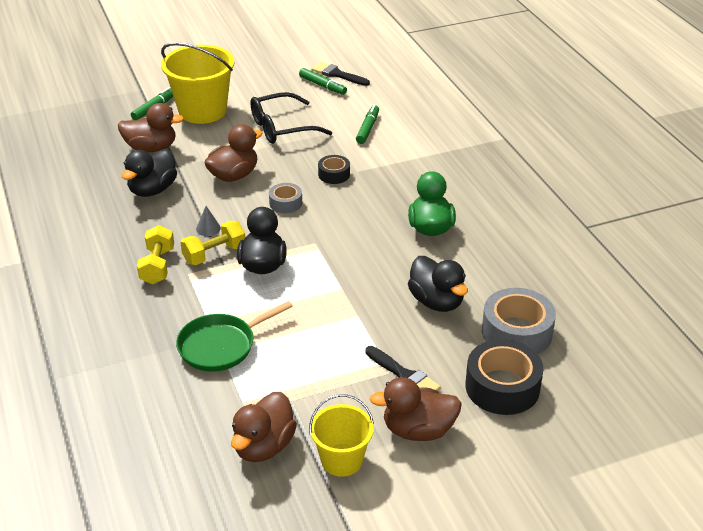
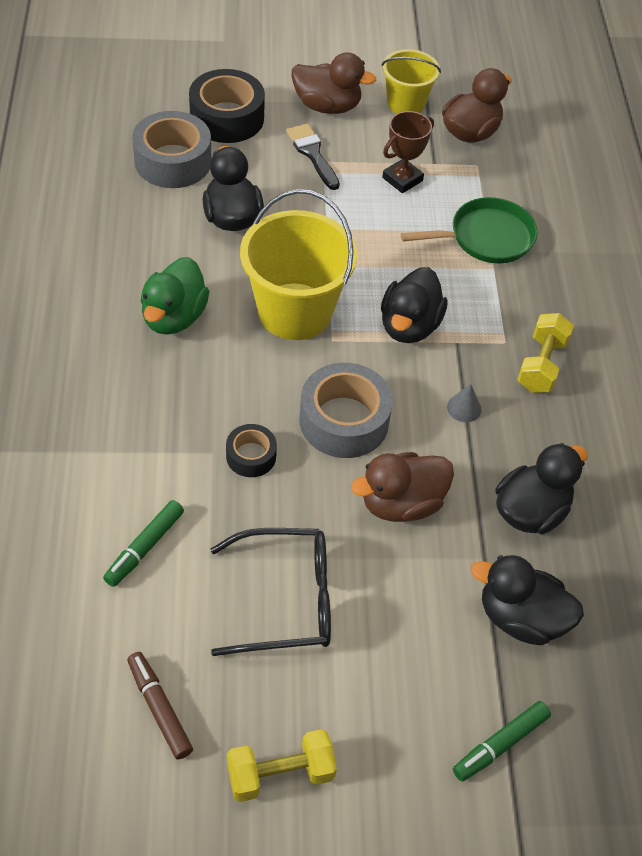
camera: 165 degrees left, 15 degrees up
brown duck [118,103,184,152] -> black duck [471,555,584,645]
yellow bucket [161,42,235,124] -> yellow bucket moved to [240,189,357,340]
yellow dumbbell [180,221,245,265] -> yellow dumbbell moved to [227,729,337,802]
grey tape [269,183,302,213] -> grey tape [300,363,393,458], size x1.84
green marker [299,68,347,95] -> brown marker [127,652,193,760]
black brush [311,62,370,86] -> none
none -> brown trophy [382,111,434,193]

